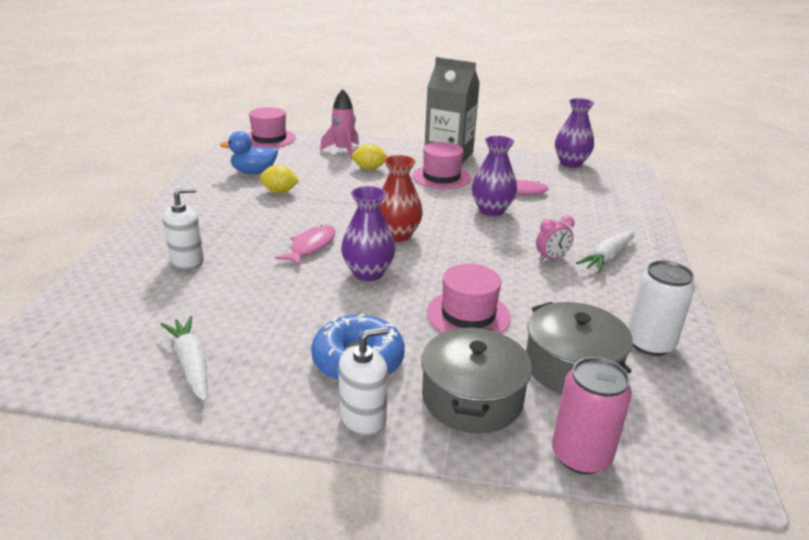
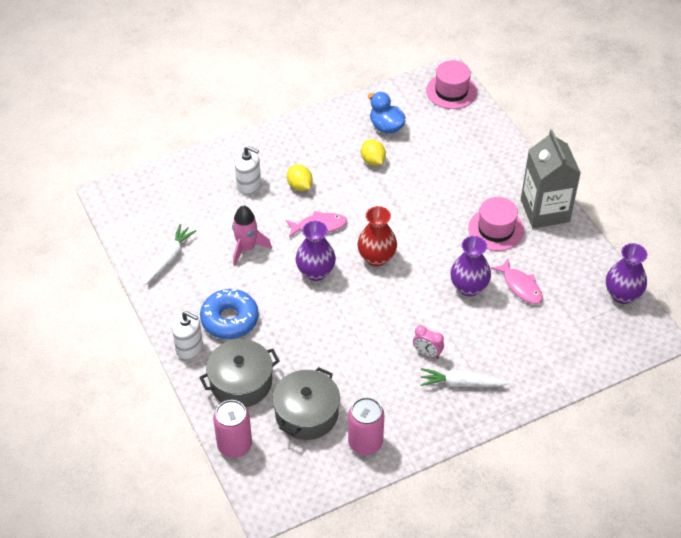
camera: 55 degrees right, 20 degrees up
pink rocket [320,89,359,160] -> pink rocket moved to [232,205,272,266]
yellow lemon [351,144,388,170] -> yellow lemon moved to [287,165,313,191]
pink hat [427,264,511,333] -> none
white can [628,260,695,356] -> pink can [348,397,384,455]

